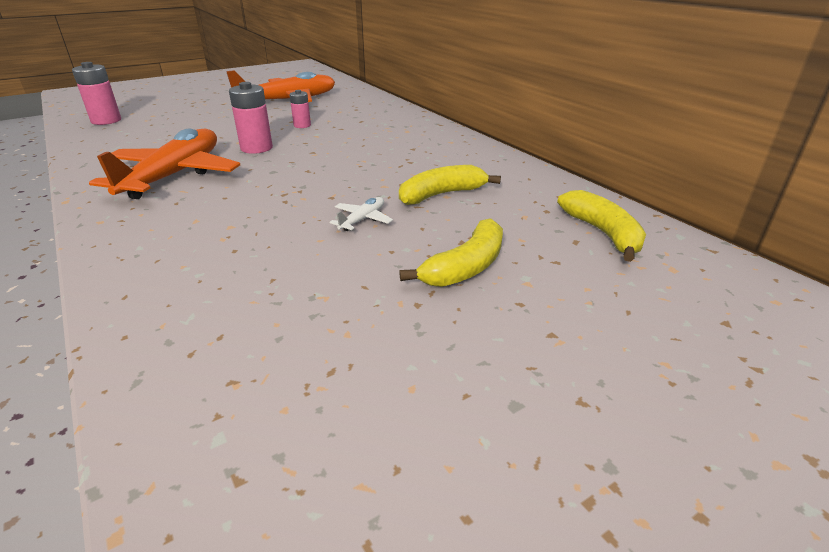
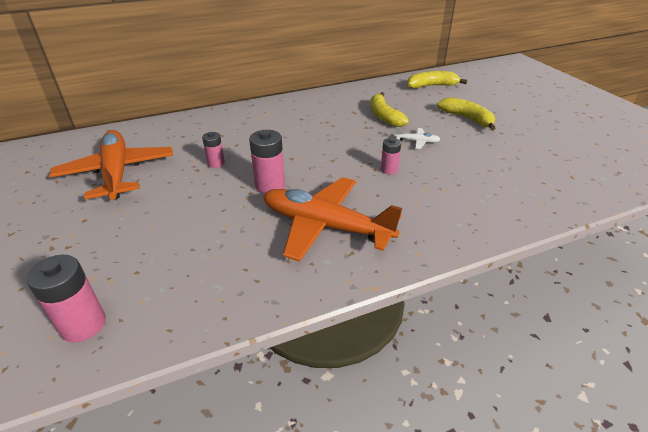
camera: 80 degrees left, 5 degrees up
white plane [330,197,393,231] -> white plane turned 150 degrees clockwise [395,127,441,149]
none -> pink battery [381,138,401,174]

